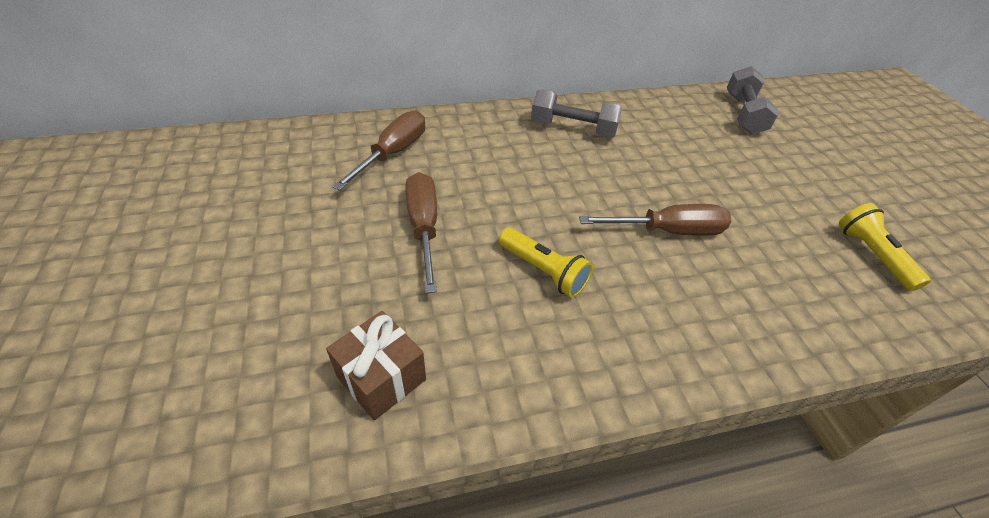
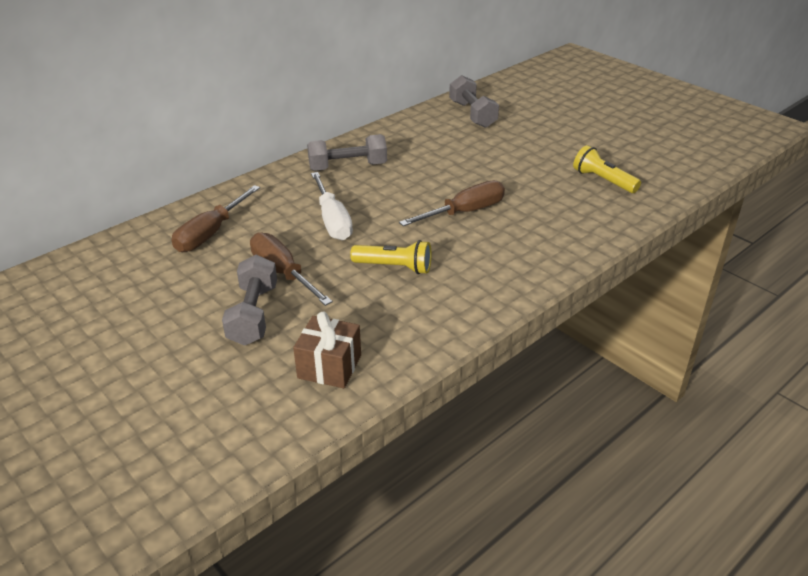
camera: 25 degrees left, 10 degrees down
brown screwdriver [332,110,425,190] -> brown screwdriver turned 150 degrees counterclockwise [172,185,260,252]
none -> grey dumbbell [222,255,277,346]
none -> white screwdriver [311,172,353,240]

